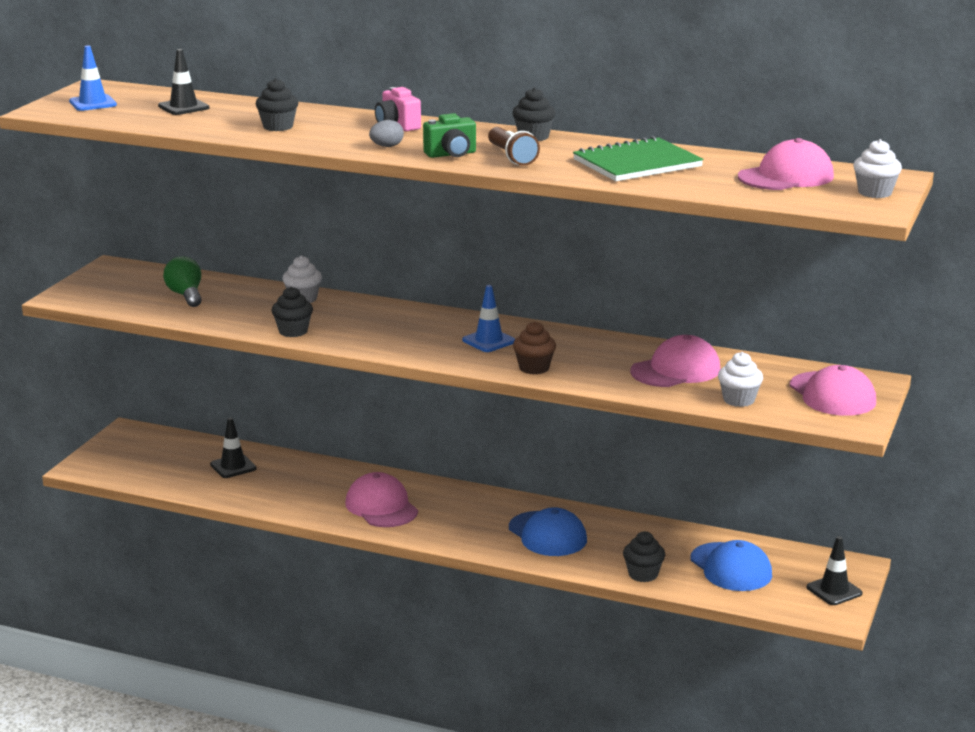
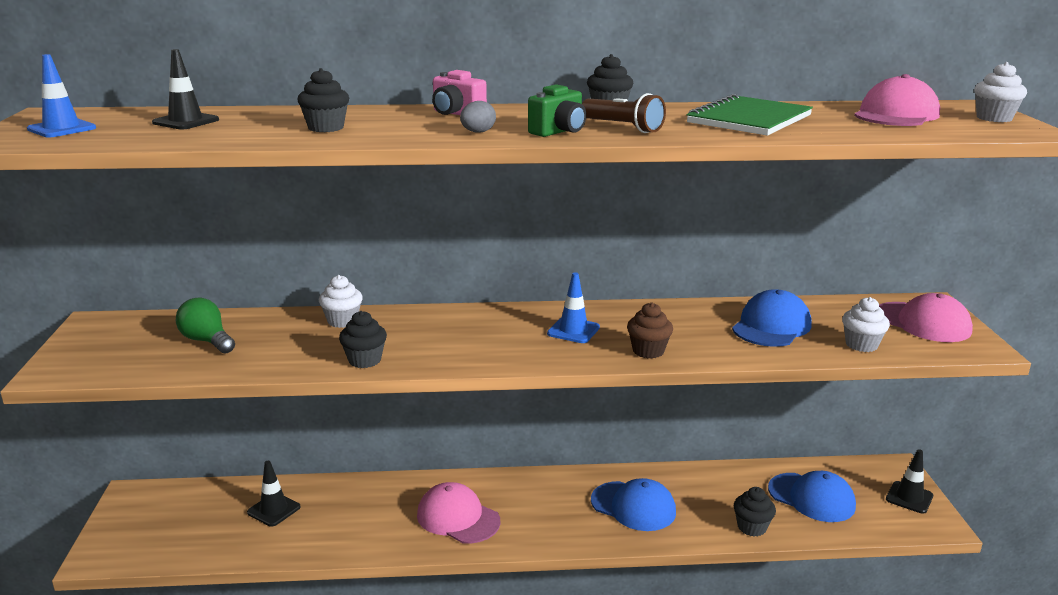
camera: 25 degrees left, 0 degrees up
pink cap [630,335,720,387] -> blue cap [732,289,812,347]

